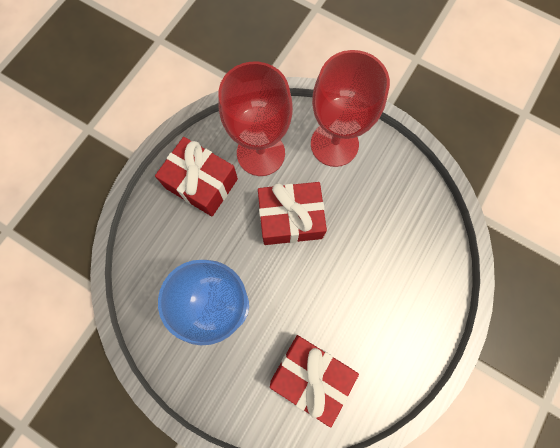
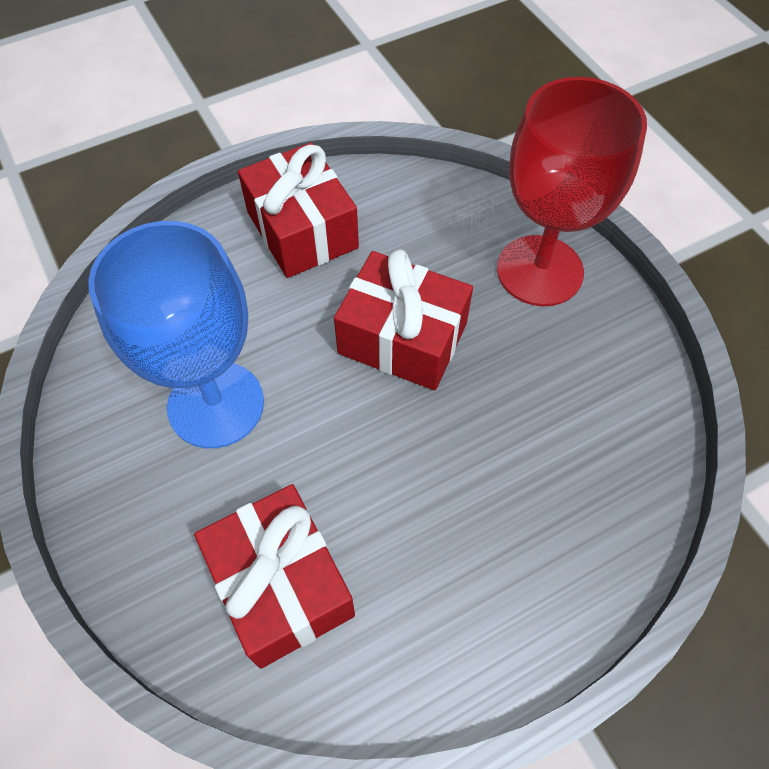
camera: 30 degrees right, 15 degrees down
red goblet [219,61,293,176] -> none

